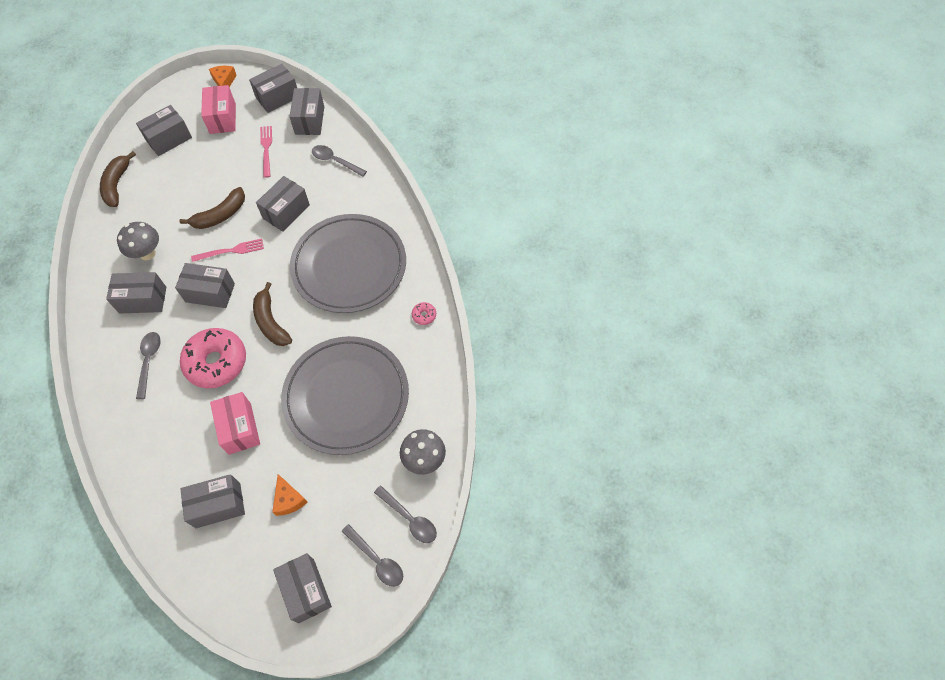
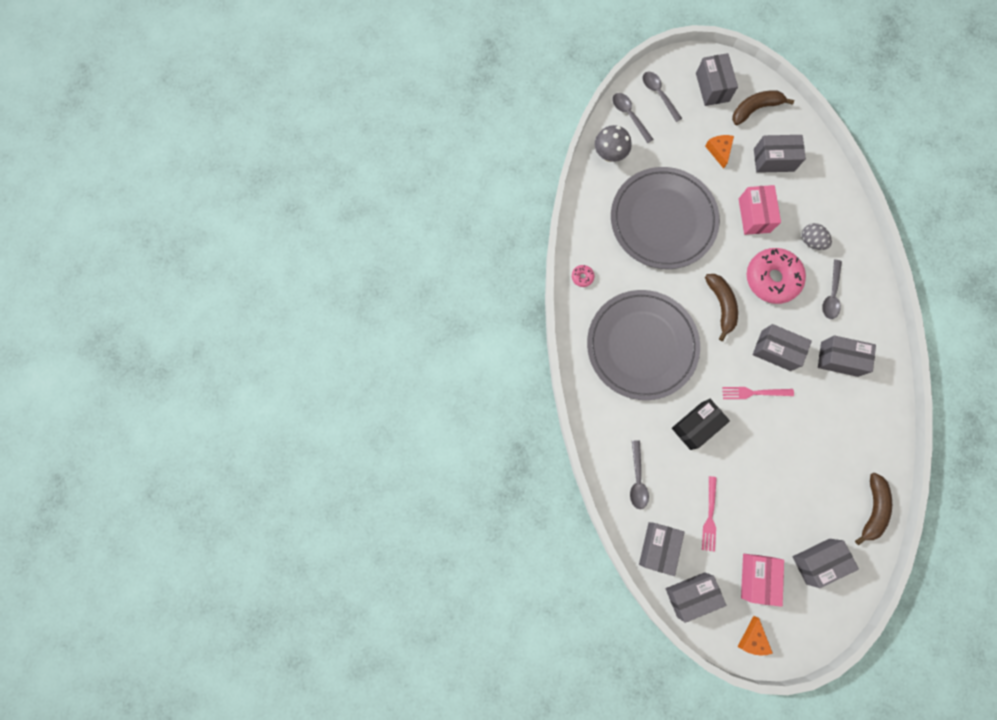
camera: 165 degrees left, 15 degrees up
grey mushroom [117,222,159,261] -> none
brown banana [179,187,245,229] -> brown banana moved to [732,90,794,125]
grey box [256,176,310,232] -> black box [672,399,730,450]
grey spoon [312,145,367,177] -> grey spoon turned 45 degrees clockwise [630,440,649,509]
none -> grey egg [802,223,832,250]

